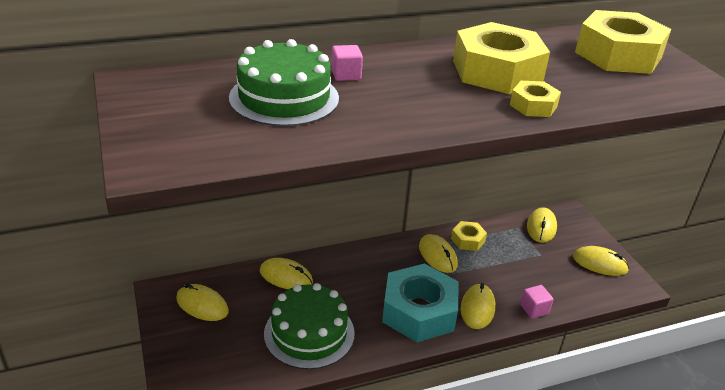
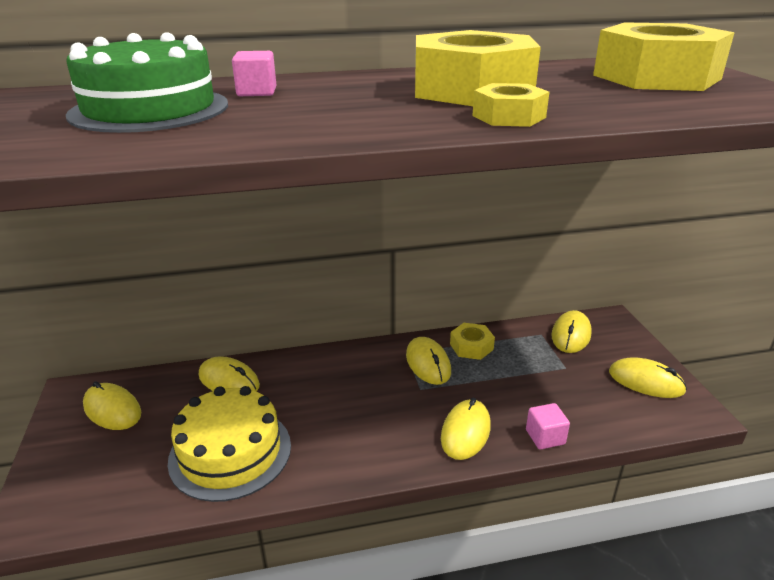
camera: 10 degrees right, 5 degrees down
green cake [264,283,355,369] -> yellow cake [168,386,291,502]
turquoise nut [382,264,459,342] -> none

